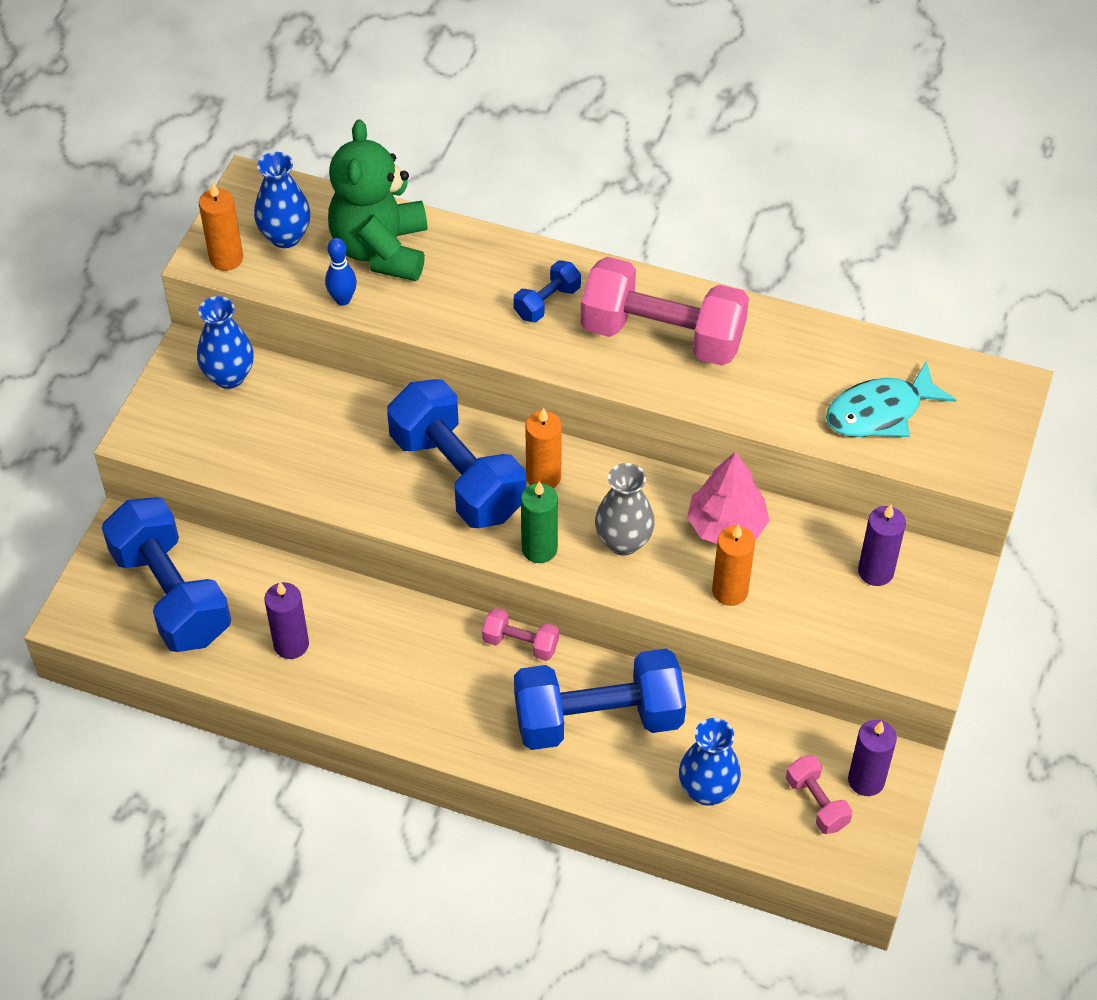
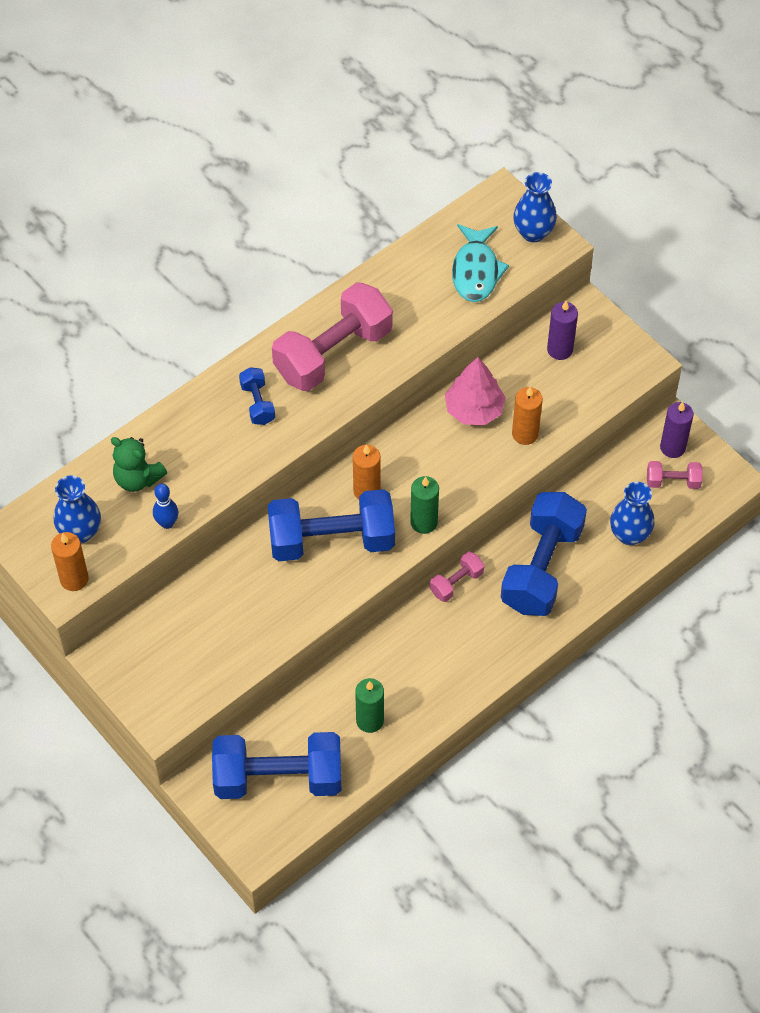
camera: 60 degrees left, 5 degrees up
blue vase [197,296,254,389] -> blue vase moved to [513,172,557,242]
purple candle [265,582,309,659] -> green candle [355,678,384,733]
green teddy bear [328,119,427,281] -> green teddy bear [111,437,167,492], size x0.60
grey vase [595,463,655,556] -> none

